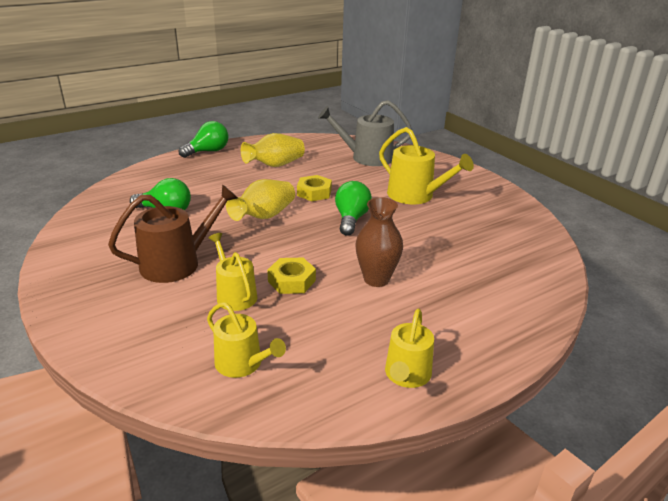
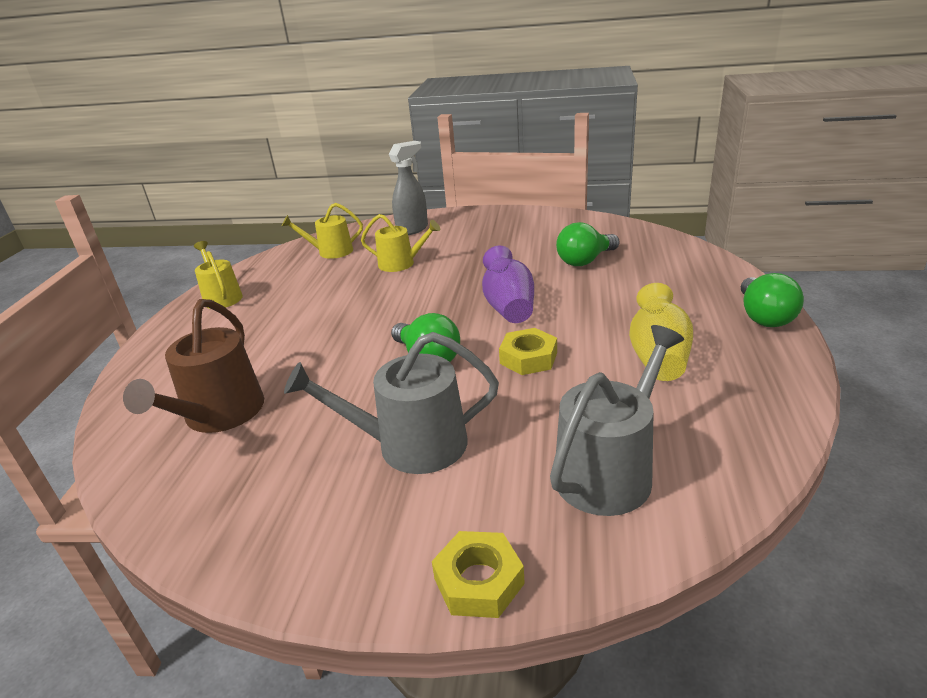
camera: 135 degrees right, 0 degrees up
brown watering can [108,184,238,283] -> brown watering can moved to [123,299,264,433]
yellow vase [226,179,295,221] -> purple vase [482,246,534,323]
yellow nut [267,258,316,294] -> yellow nut moved to [432,531,525,618]
brown vase [355,197,403,287] -> none
yellow watering can [379,127,474,204] -> grey watering can [284,332,499,474]
none -> grey spray bottle [389,141,428,235]

